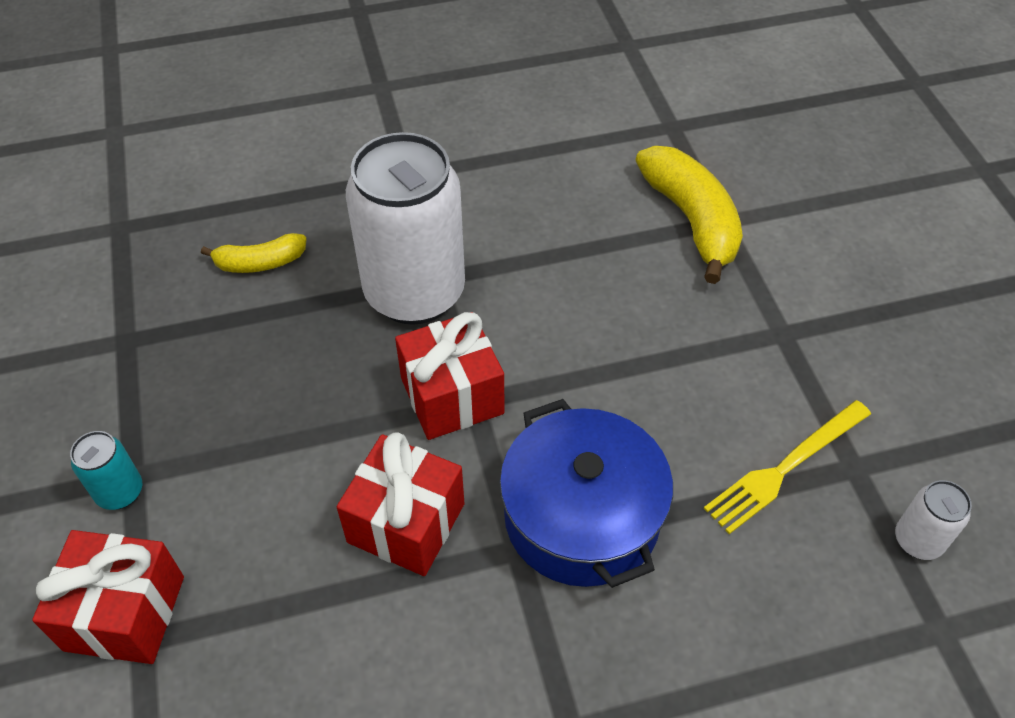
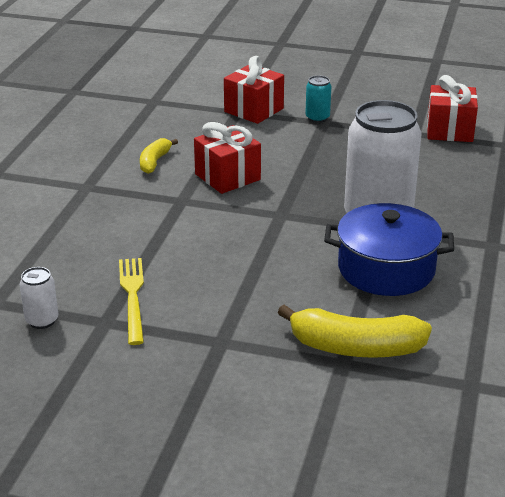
camera: 120 degrees right, 20 degrees down
yellow banana [201,233,307,273] -> yellow banana moved to [140,138,178,174]
red gift [395,312,504,440] -> red gift moved to [427,75,478,142]
blue pot [499,399,673,588] -> blue pot moved to [324,203,454,296]

